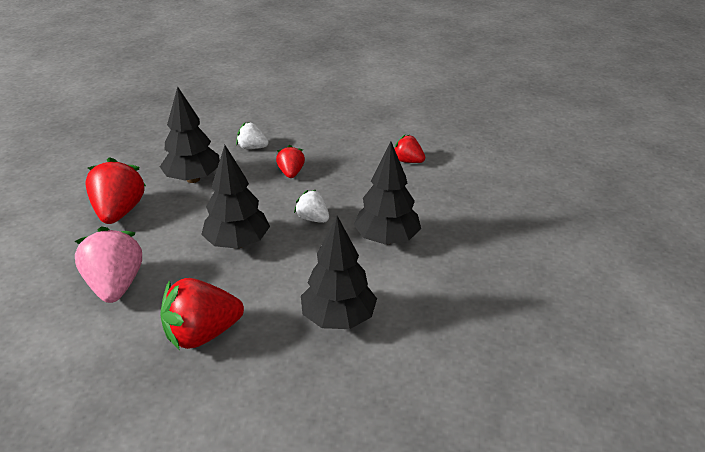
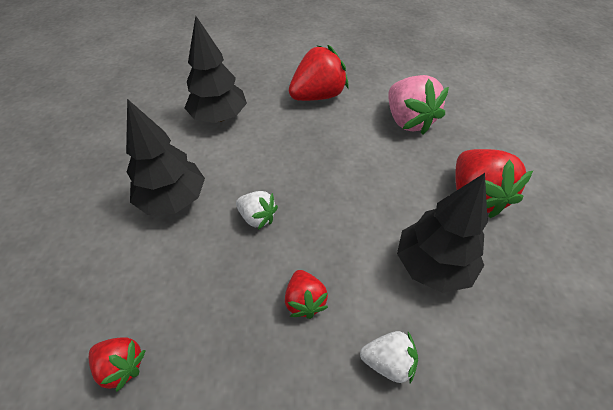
camera: 170 degrees right, 15 degrees up
black tree [201,145,270,249] -> none

